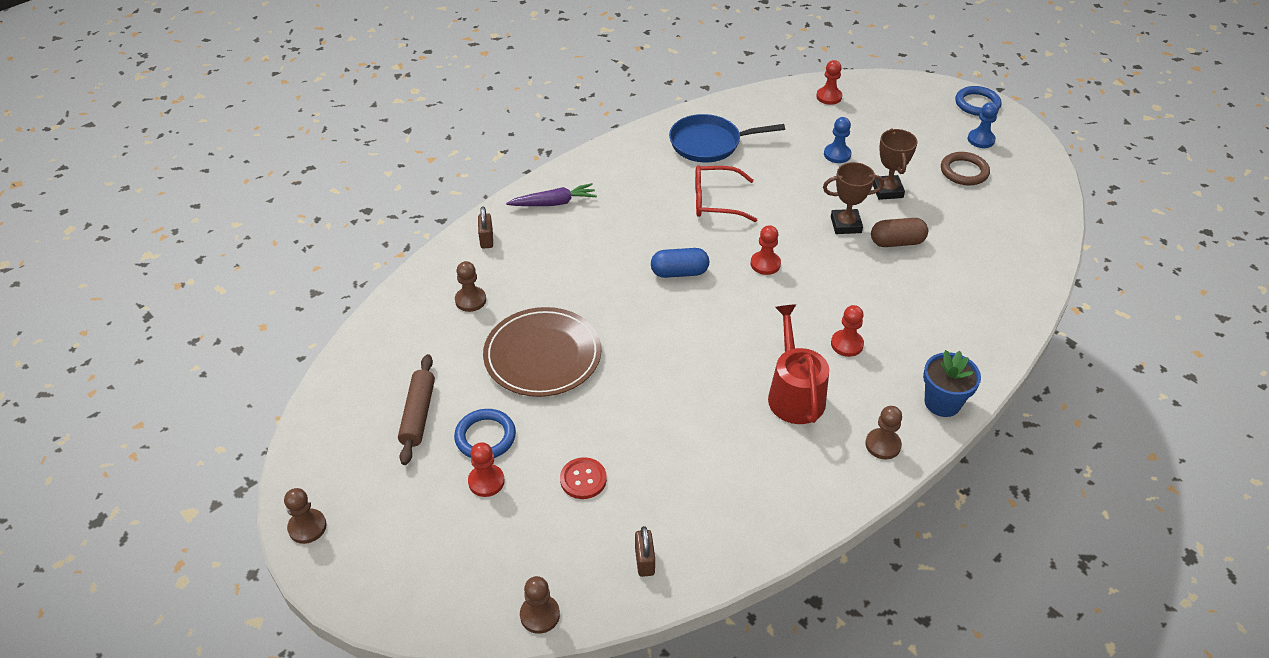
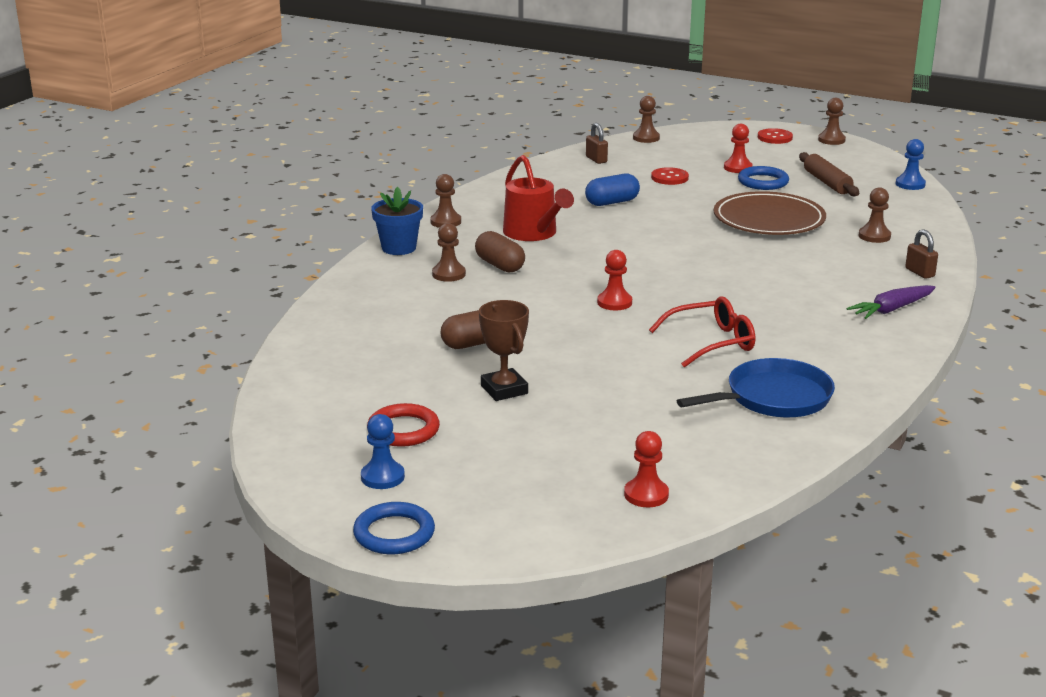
camera: 160 degrees right, 20 degrees down
blue capsule [651,248,709,278] -> blue capsule moved to [585,174,640,206]
brown trophy [823,162,884,234] -> none
blue pawn [824,117,851,163] -> blue pawn moved to [896,139,926,190]
red pawn [831,305,864,357] -> brown capsule [475,231,525,273]
brown ring [941,152,990,185] -> red ring [367,403,440,447]
none -> brown pawn [432,223,466,282]
none -> red button [758,128,793,144]

